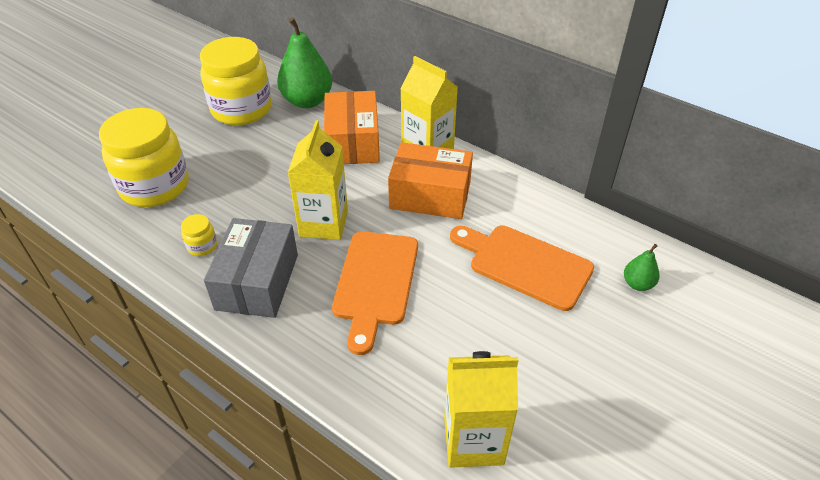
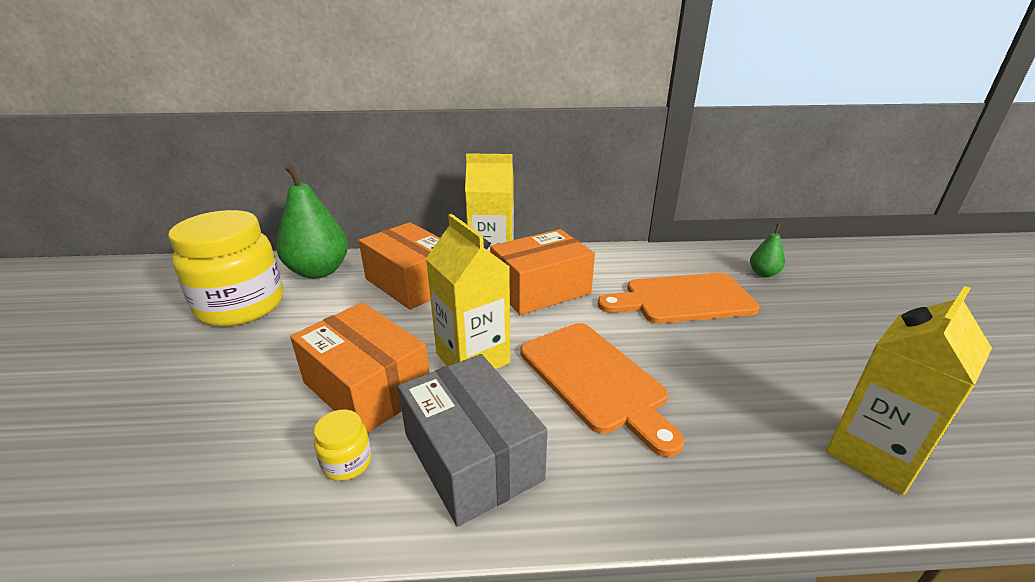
camera: 40 degrees left, 15 degrees down
yellow jar [99,108,189,207] -> none
none -> orange box [290,302,429,433]

